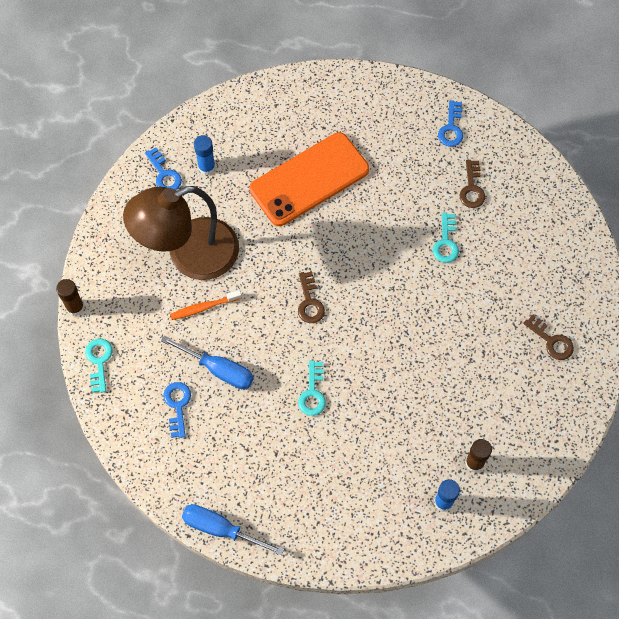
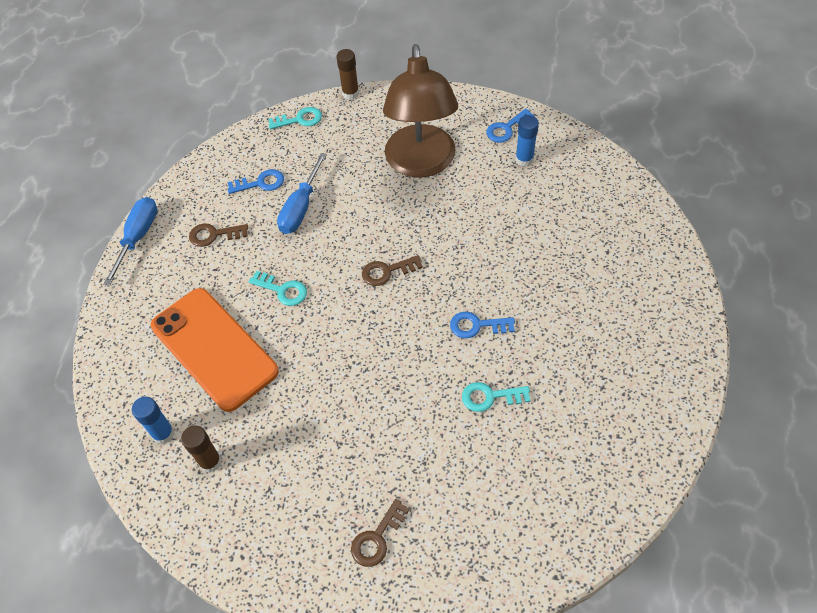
camera: 85 degrees right, 10 degrees down
brown lamp [123,186,239,280] -> brown lamp turned 150 degrees counterclockwise [383,44,458,177]
orange toothbrush [170,290,242,320] -> none
orange phone [249,132,369,226] -> orange phone moved to [151,288,279,412]
turquoise key [298,361,326,416] -> turquoise key turned 150 degrees counterclockwise [249,271,307,306]
blue key [438,100,463,147] -> blue key moved to [450,311,515,339]
brown key [459,160,485,208] -> brown key moved to [189,223,248,247]

